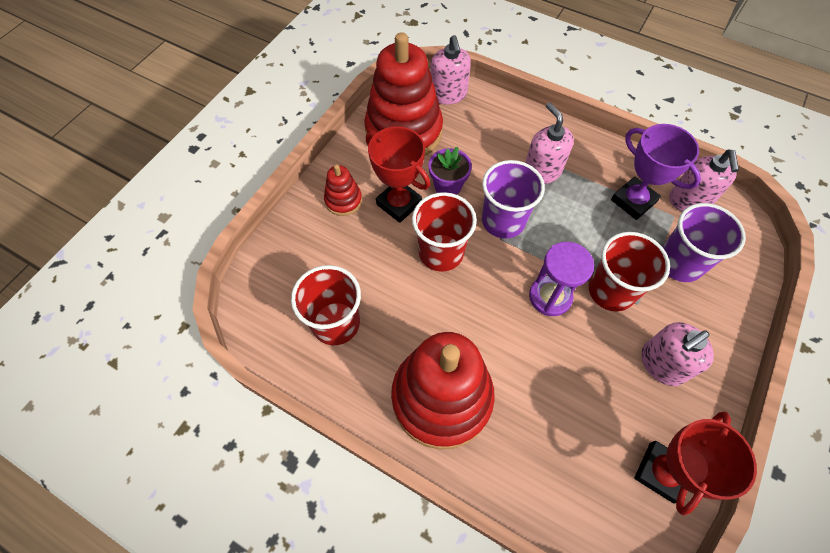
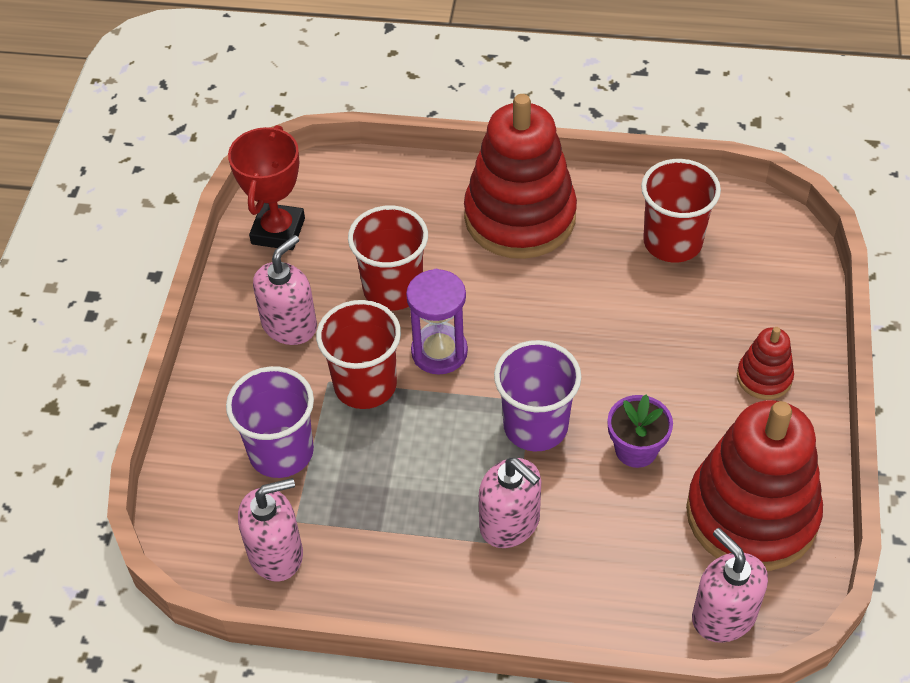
camera: 160 degrees right, 10 degrees down
red trophy [366,126,430,223] -> none
red cup [412,192,477,272] -> red cup moved to [348,206,428,311]
purple trophy [611,124,701,220] -> none
pink soap dispenser [669,150,739,211] -> pink soap dispenser turned 90 degrees clockwise [238,478,303,582]

